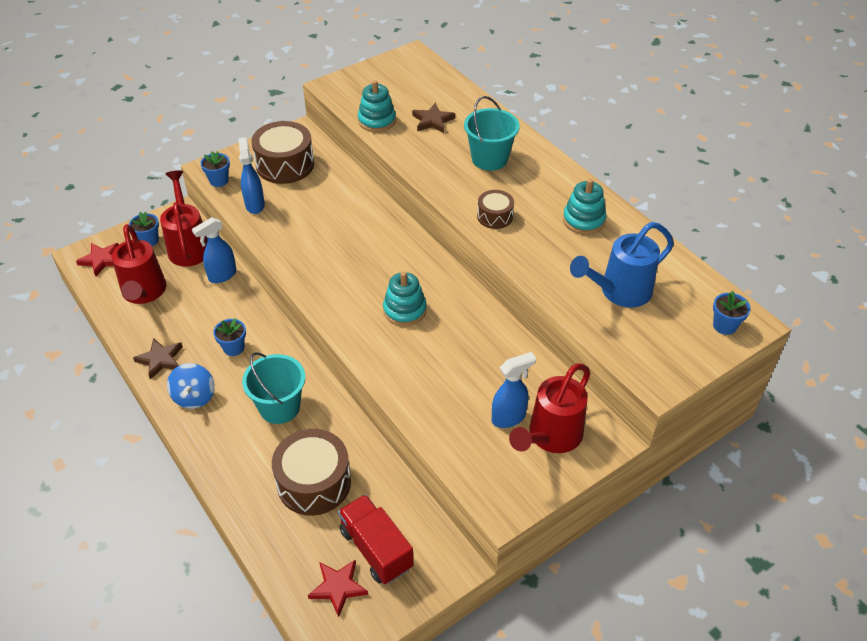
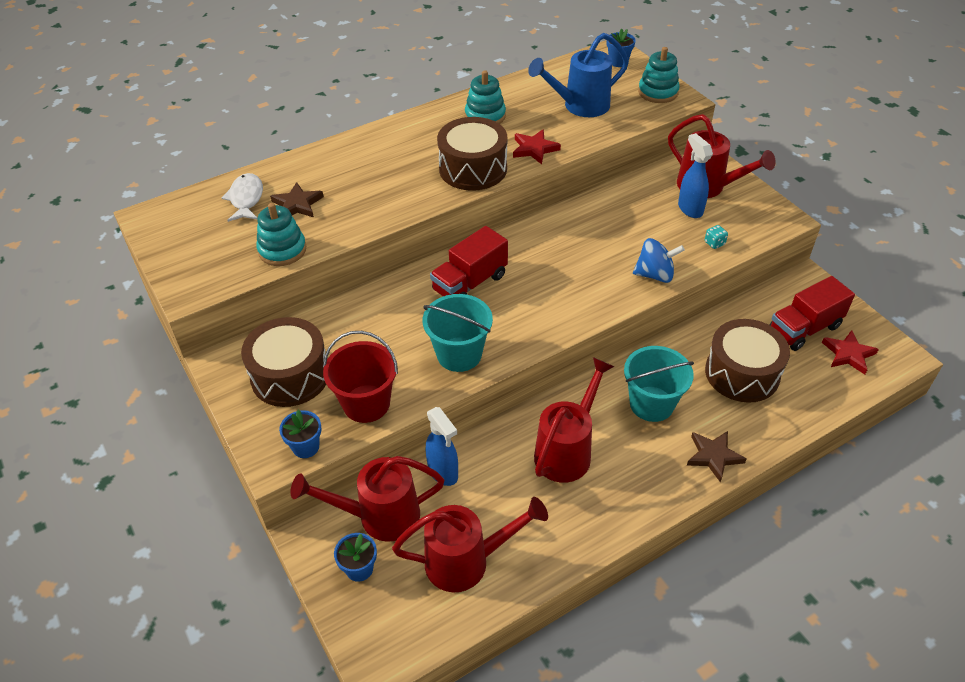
camera: 85 degrees left, 0 degrees up
red star [76,243,119,276] -> red star moved to [513,129,561,164]
brown star [133,338,183,380] -> brown star moved to [687,431,747,482]
blue spinning top [167,363,215,409] -> blue spinning top moved to [633,238,685,283]
blue flower pot [213,318,246,356] -> red watering can [534,357,614,483]
blue spray bottle [238,137,265,214] -> red bucket [323,331,398,423]
turquoise stacking toy [383,272,427,326] -> turquoise stacking toy moved to [638,47,680,103]
turquoise bucket [464,96,520,171] -> turquoise bucket moved to [423,294,493,372]
brown drum [477,190,514,229] -> brown drum [437,117,507,191], size x1.84
blue watering can [570,222,674,308] -> blue watering can turned 90 degrees clockwise [528,33,629,117]
none -> white fish [222,173,263,222]
none -> red truck [430,226,508,296]
none -> turquoise dice [705,225,728,249]

